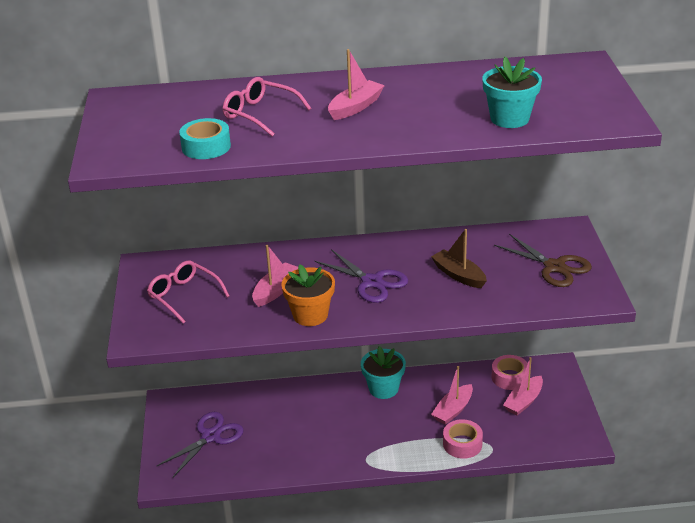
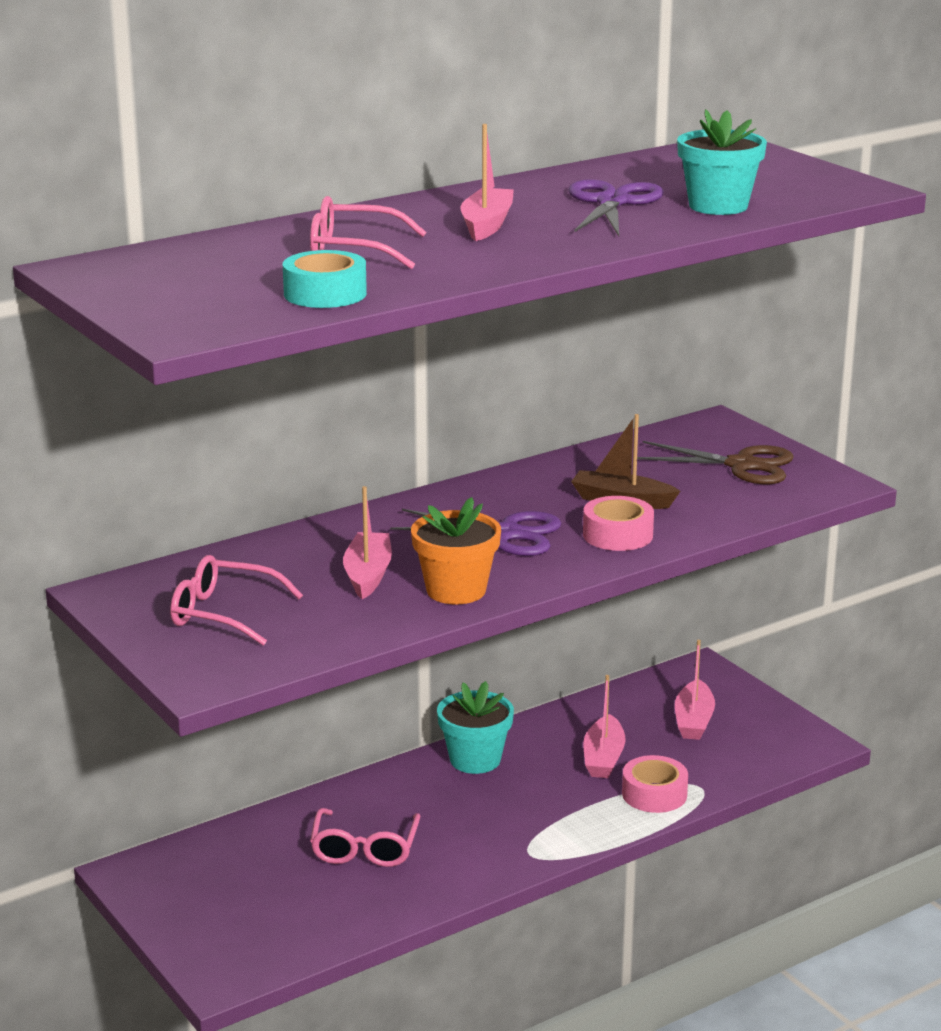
camera: 30 degrees left, 10 degrees down
purple scissors [157,412,244,477] -> purple scissors moved to [568,179,664,236]
pink tape [492,355,528,390] -> pink tape moved to [583,496,654,551]
none -> pink glasses [310,808,420,867]

